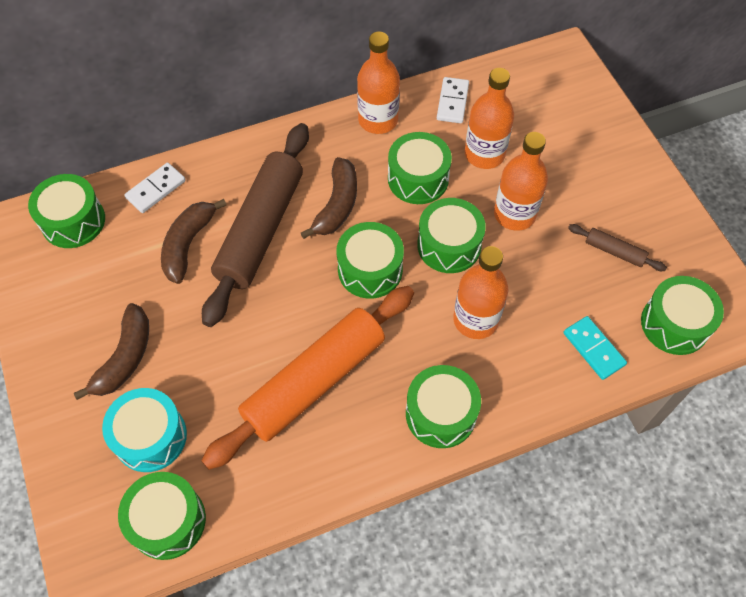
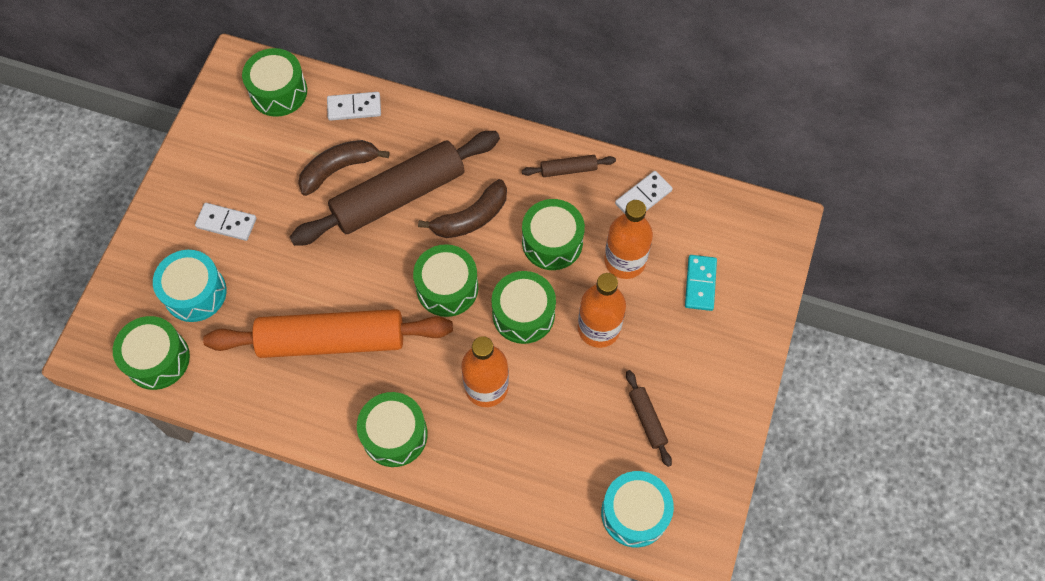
camera: 40 degrees right, 5 degrees up
brown banana [74,303,149,400] -> white domino [195,203,256,241]
orange bottle [357,32,400,134] -> brown rolling pin [522,155,616,177]
turquoise domino [563,316,627,380] -> turquoise domino moved to [685,255,717,311]
green drum [641,276,724,355] -> turquoise drum [601,471,674,547]

